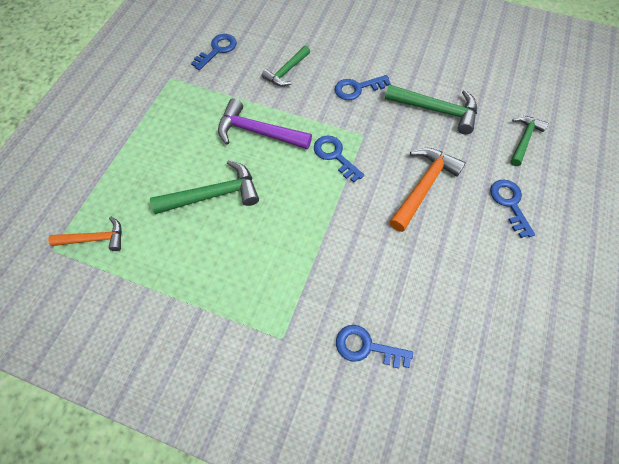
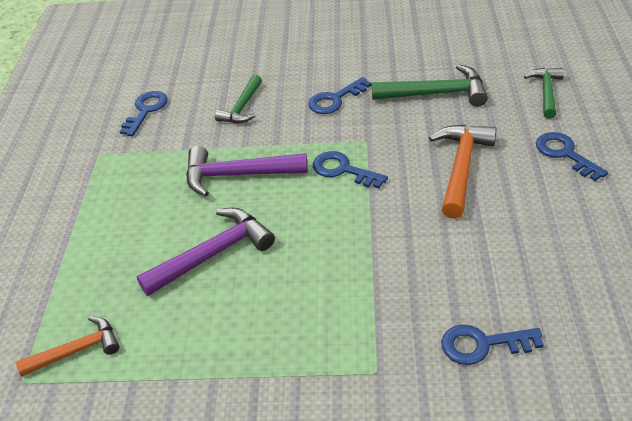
camera: 15 degrees left, 20 degrees down
green hammer [150,160,259,214] -> purple hammer [136,208,275,296]

